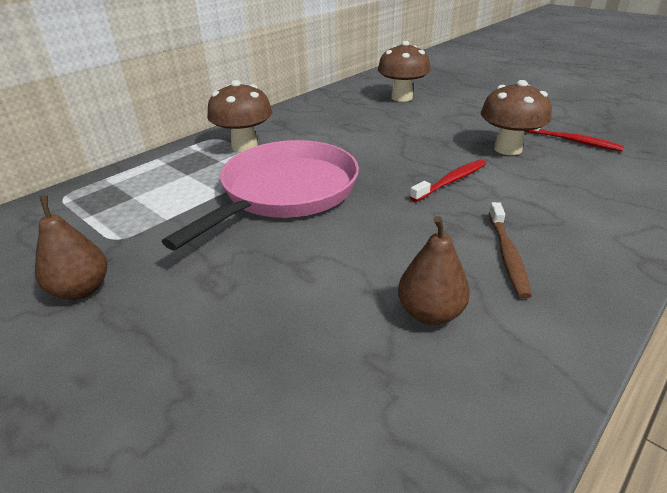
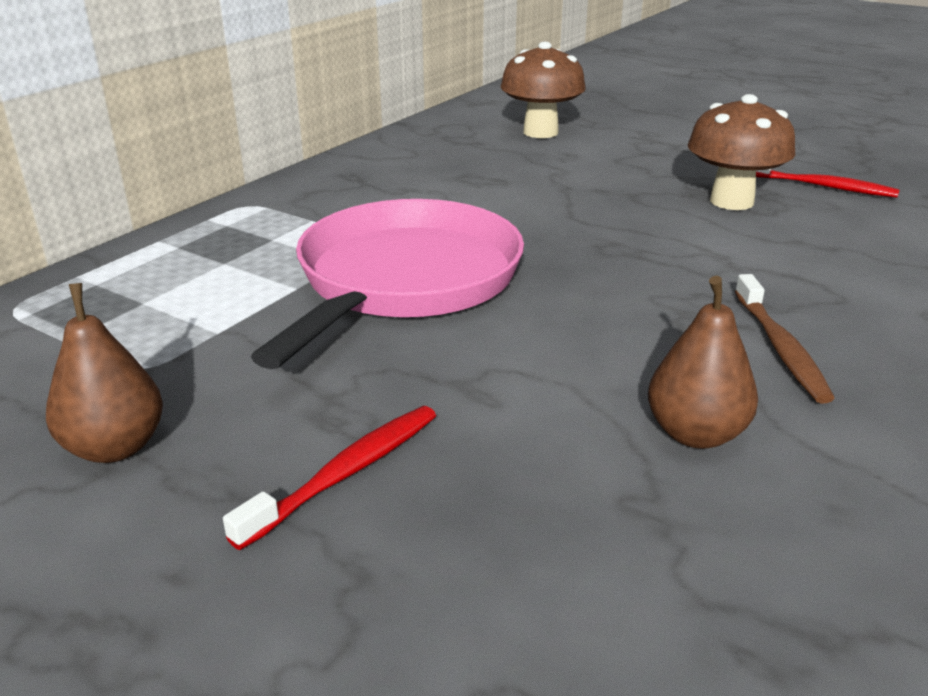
camera: 10 degrees left, 5 degrees down
brown mushroom [207,80,272,152] -> none
red toothbrush [410,160,486,202] -> red toothbrush moved to [223,406,436,550]

